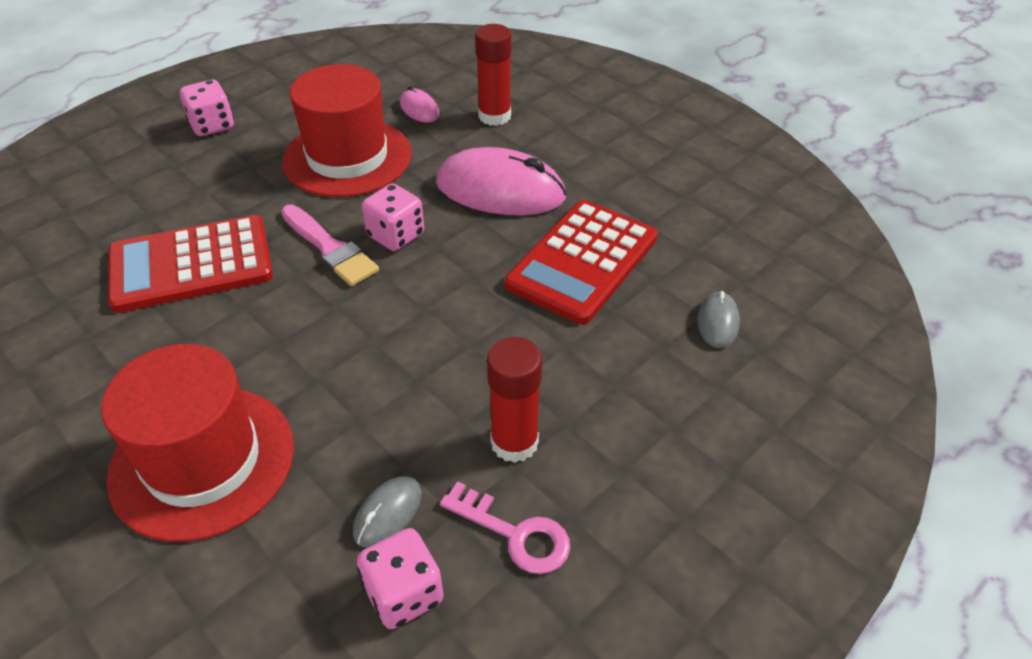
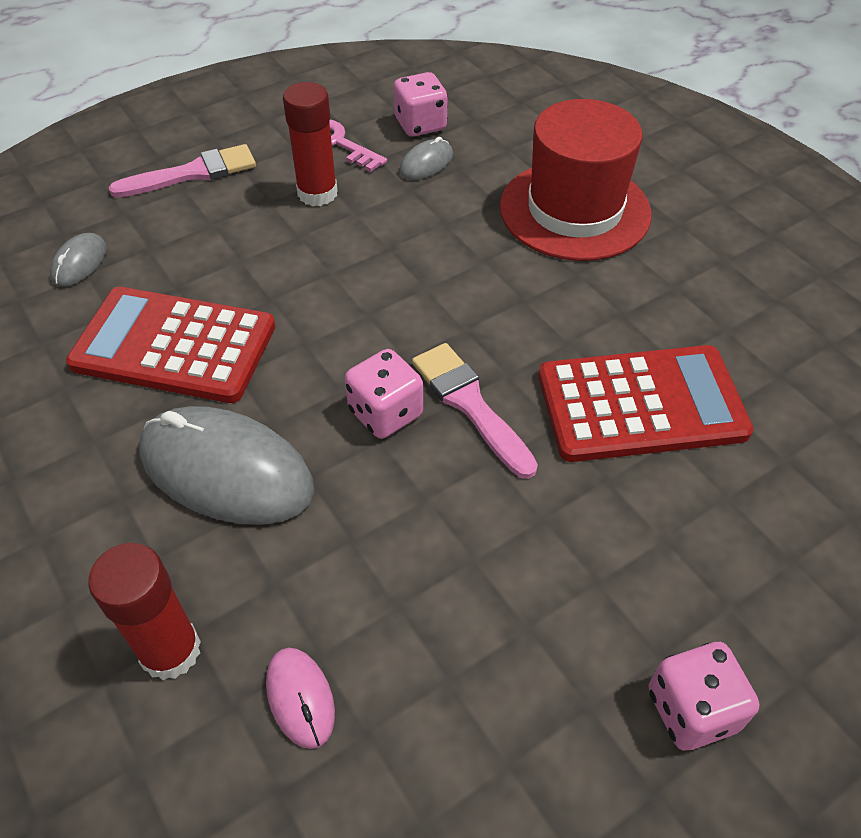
camera: 170 degrees left, 5 degrees up
red hat [282,64,412,197] -> none
pink mouse [436,147,567,216] -> grey mouse [139,406,315,525]
red calculator [504,200,658,325] -> red calculator turned 120 degrees counterclockwise [66,287,275,403]
none -> pink brush [109,144,256,198]

